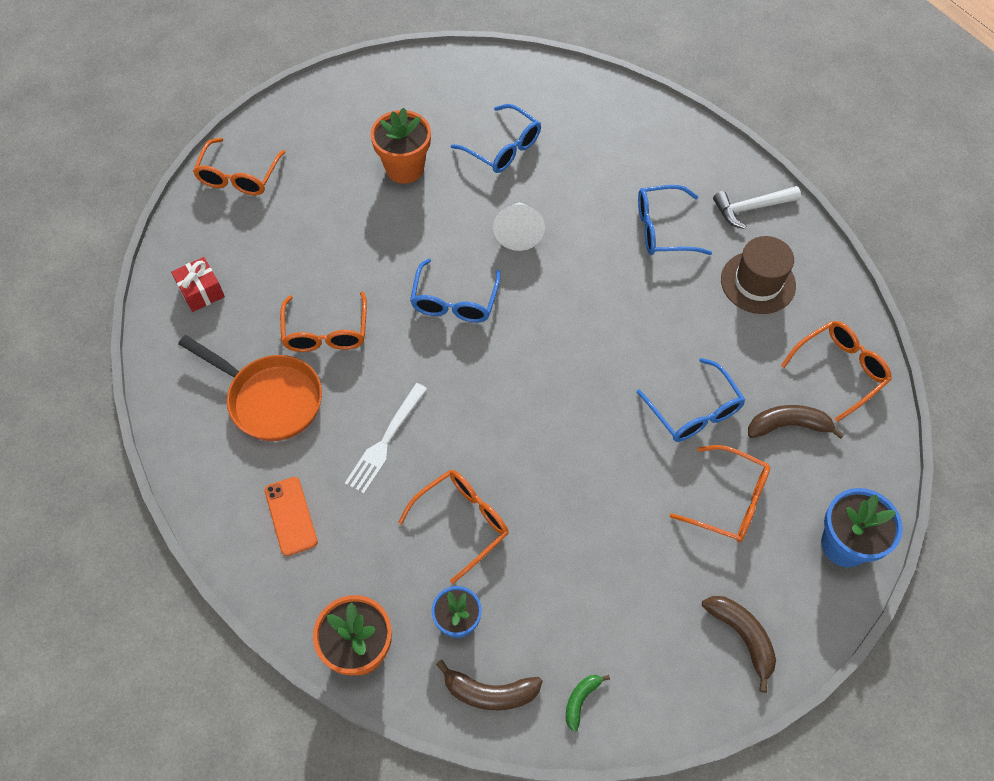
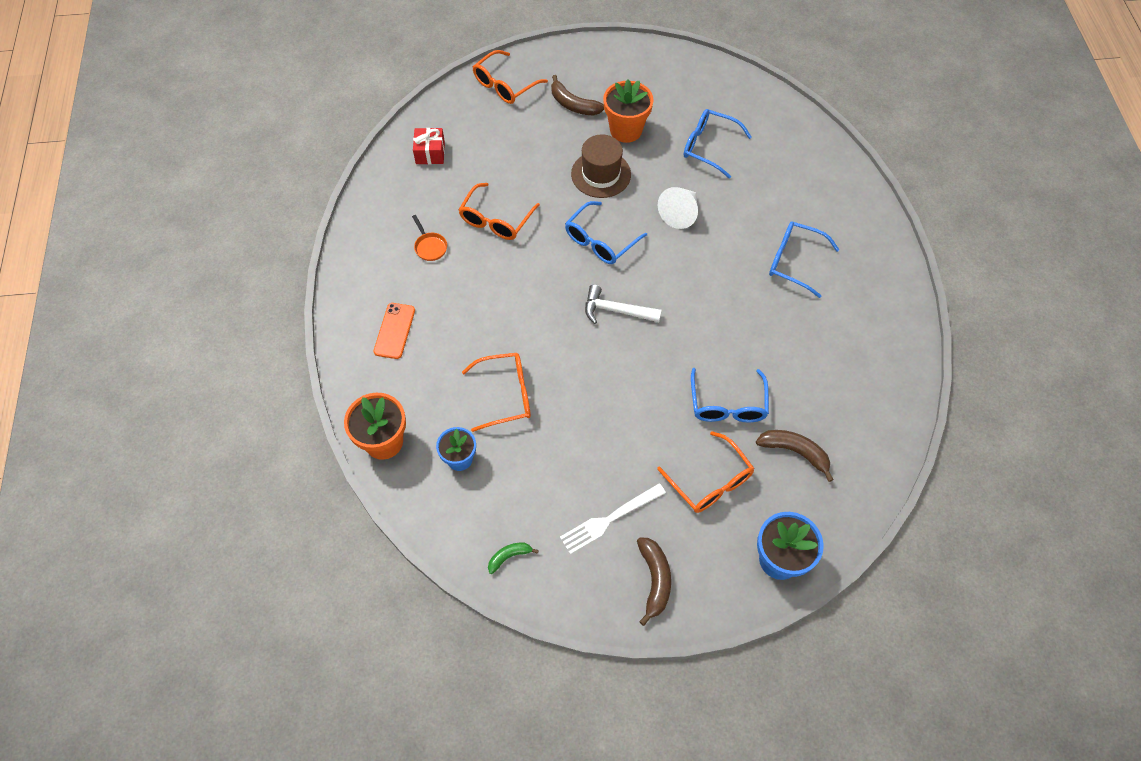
camera: 30 degrees right, 0 degrees up
orange pan [178,335,322,441] -> orange pan [412,215,447,261], size x0.45
white fork [345,383,427,494] -> white fork moved to [560,483,666,554]
brown banana [436,660,543,710] -> brown banana moved to [551,75,604,115]
blue glasses [451,104,541,173] -> blue glasses turned 135 degrees clockwise [684,109,752,179]
white hammer [713,186,801,229] -> white hammer moved to [585,285,662,324]
brown hat [721,236,796,314] -> brown hat moved to [571,135,631,198]
orange glasses [781,321,892,422] -> none

